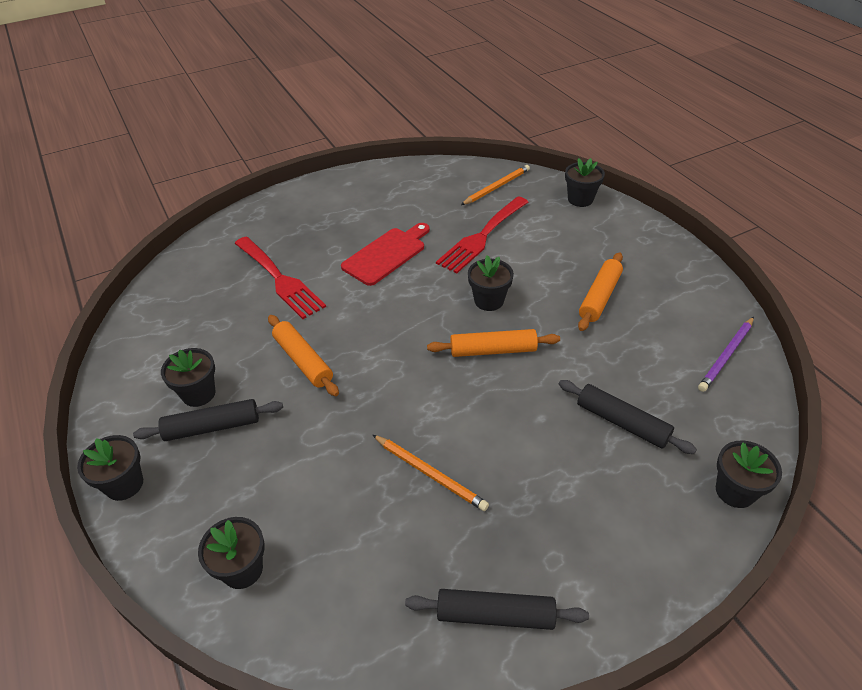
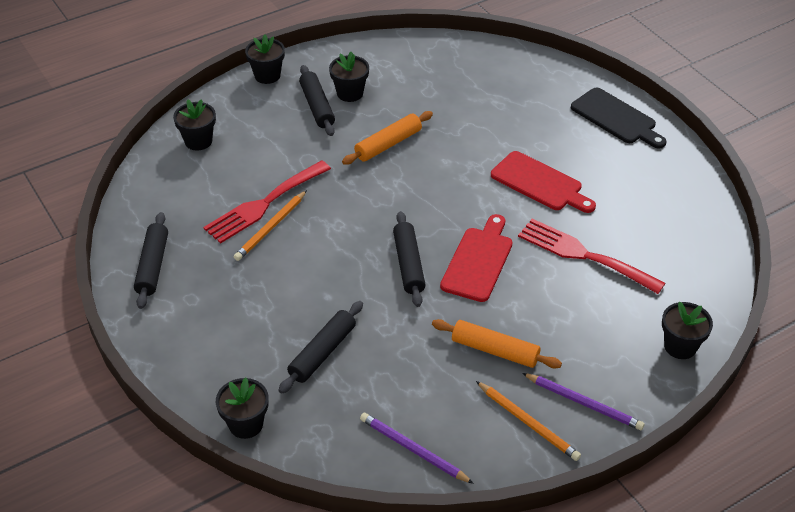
camera: 85 degrees right, 0 degrees up
red fork [235,236,326,319] -> red fork moved to [203,160,331,244]
orange rolling pin [427,329,560,357] -> black rolling pin [393,211,426,307]
orange pencil [461,165,530,205] -> orange pencil moved to [476,381,581,461]
black flower pot [468,255,514,311] -> red cutting board [440,214,513,302]
none -> purple pencil [522,373,645,430]
none -> black cutting board [571,88,667,148]

